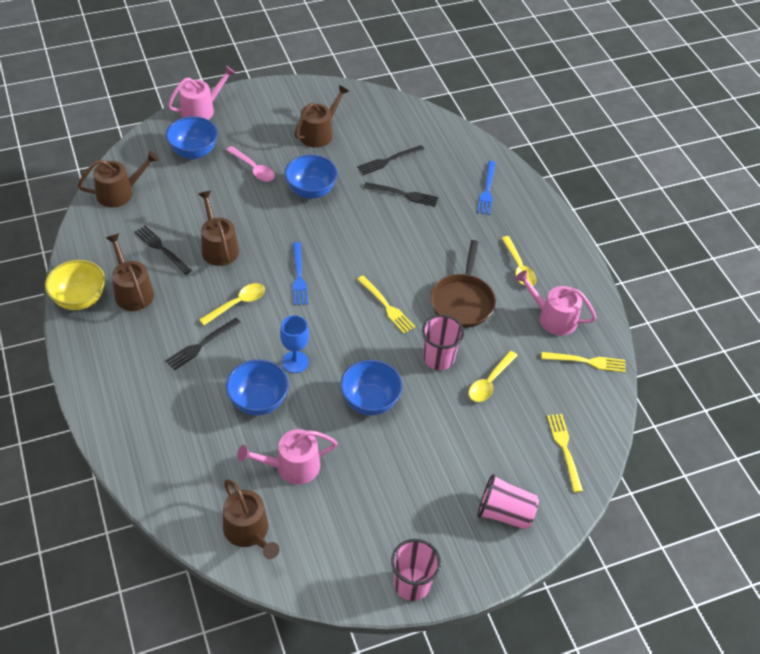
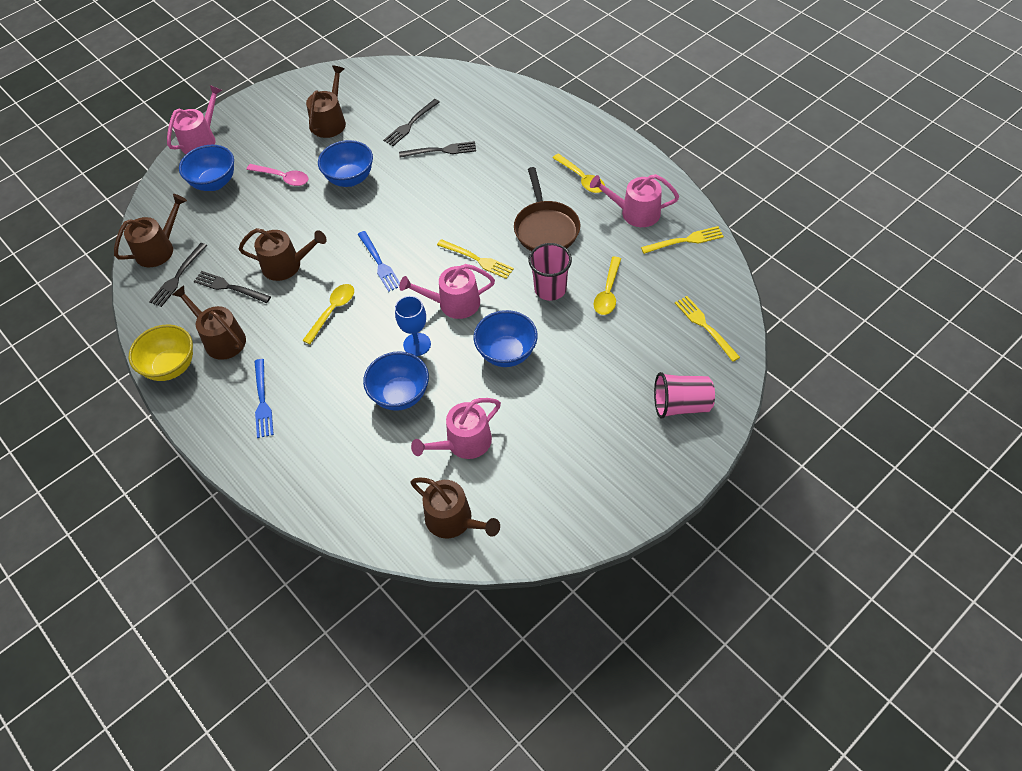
camera: 15 degrees left, 5 degrees up
black fork [165,318,241,370] -> black fork moved to [149,243,207,307]
brown watering can [198,191,239,266] -> brown watering can turned 135 degrees clockwise [239,228,327,281]
pink cup [391,539,441,601] -> none
blue fork [477,161,496,215] -> blue fork moved to [254,359,274,438]
none -> pink watering can [399,264,495,319]

